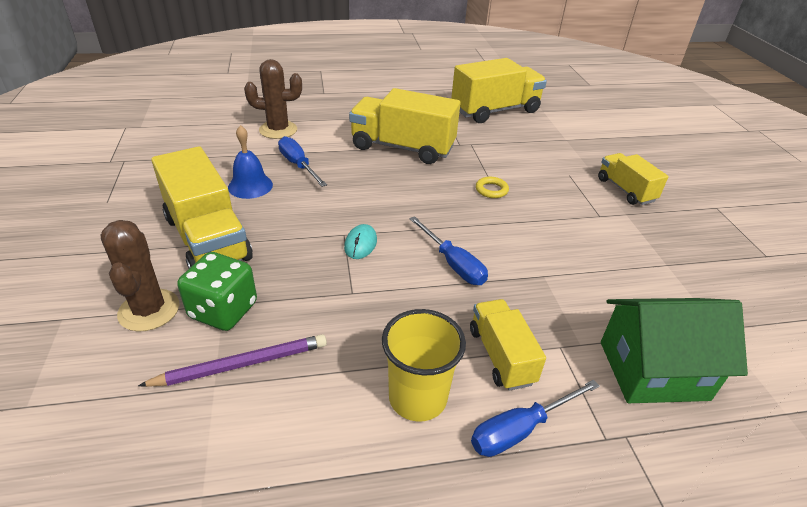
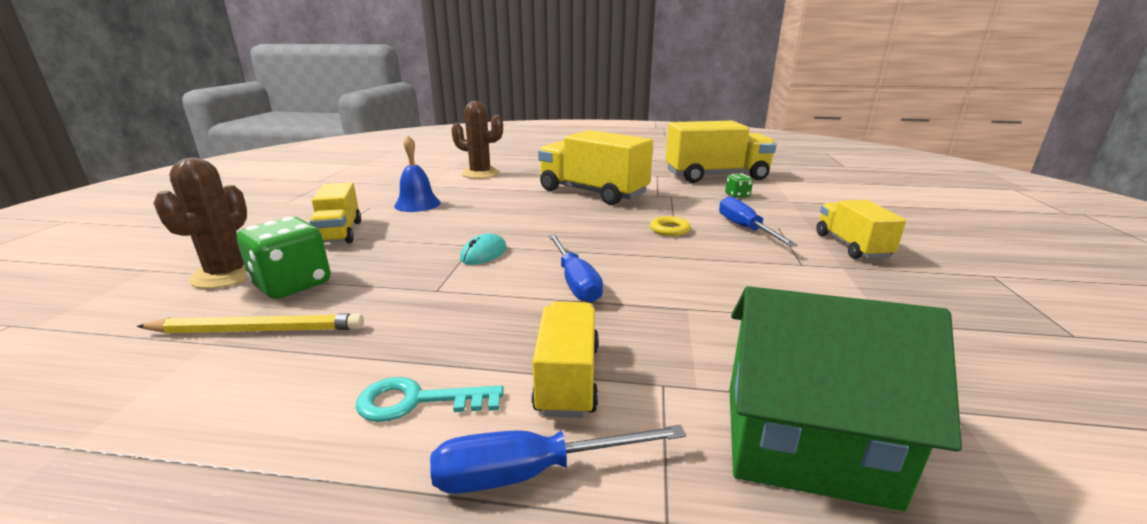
camera: 20 degrees right, 15 degrees down
purple pencil [138,334,327,387] -> yellow pencil [137,313,364,334]
yellow truck [151,146,253,269] -> yellow truck [309,182,361,243], size x0.58
blue screwdriver [278,136,327,187] -> blue screwdriver moved to [719,196,798,247]
yellow cup [382,309,466,422] -> turquoise key [356,377,504,422]
none -> green dice [725,174,753,198]

